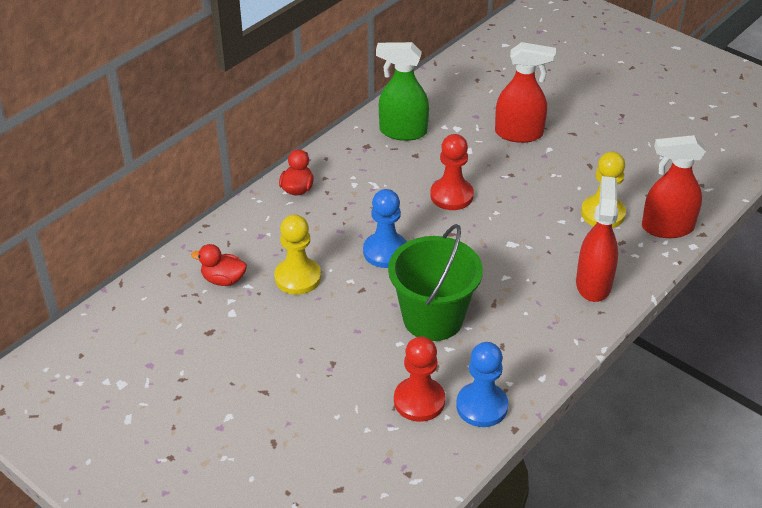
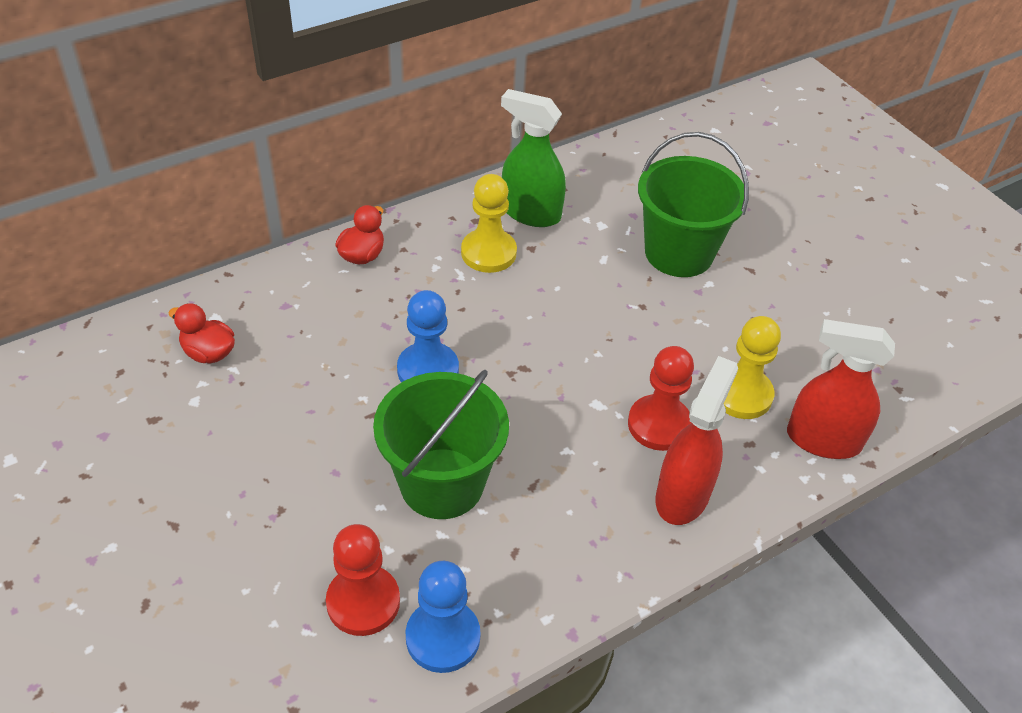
camera: 15 degrees right, 5 degrees up
yellow pawn [274,215,321,295] -> yellow pawn moved to [461,174,517,273]
red pawn [430,134,474,210] -> red pawn moved to [628,346,694,451]
red spray bottle [495,42,556,143] -> green bucket [638,132,749,277]

